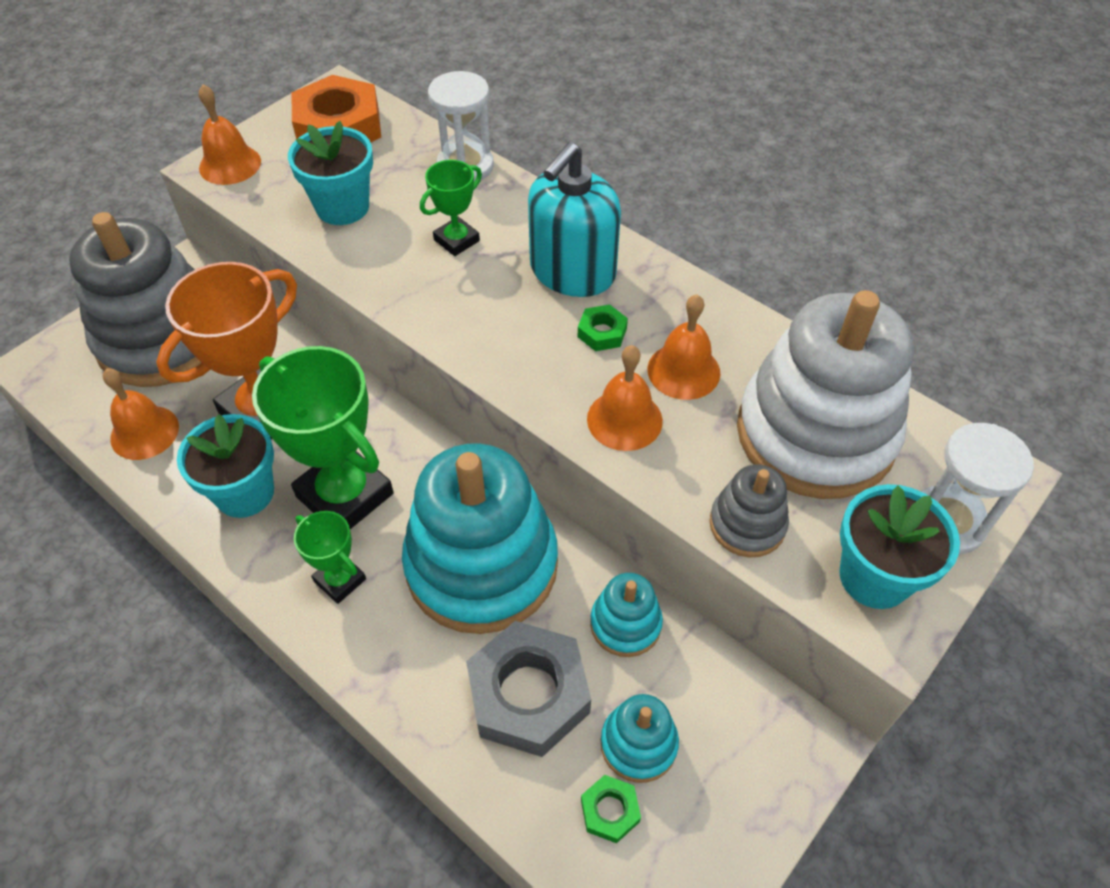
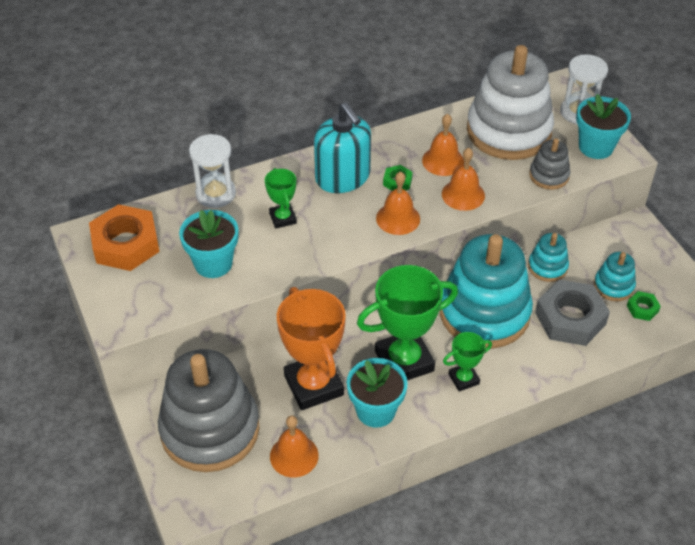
camera: 65 degrees left, 5 degrees down
orange bell [199,85,261,185] -> orange bell moved to [376,171,420,235]

